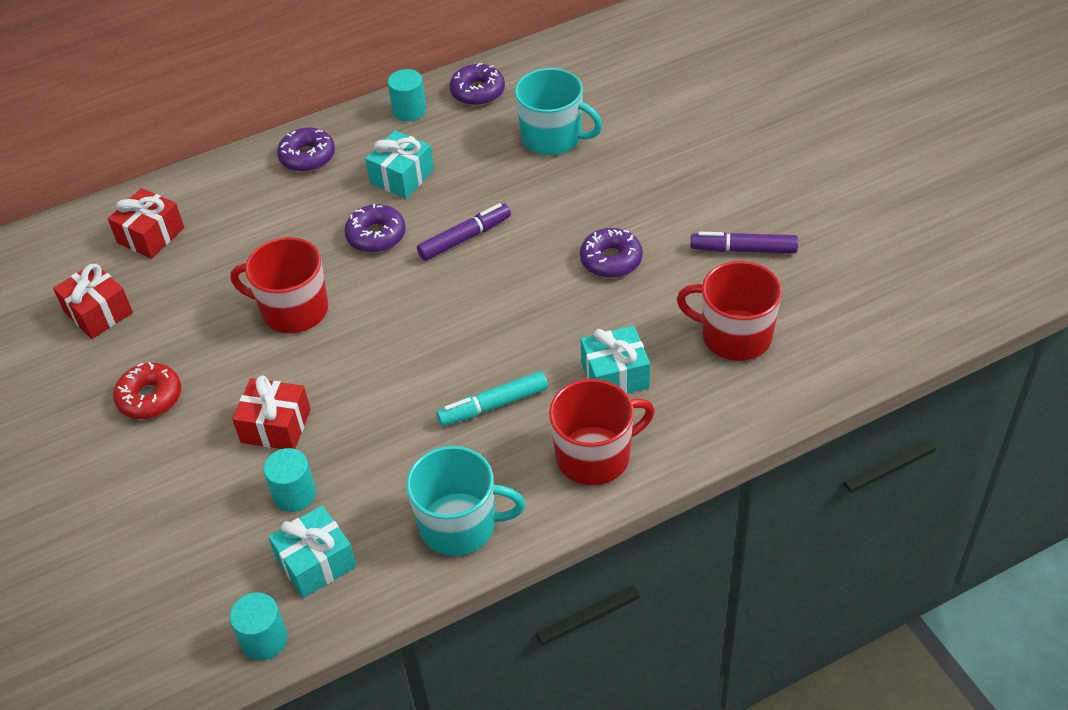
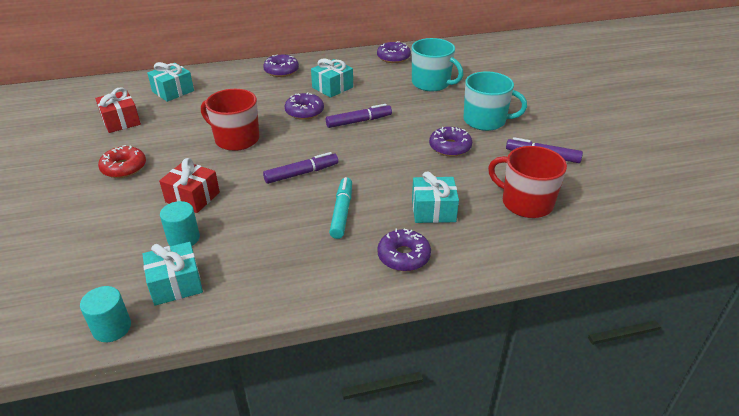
camera: 10 degrees right, 10 degrees down
red gift [108,188,184,259] -> turquoise gift [147,62,194,102]
turquoise cylinder [387,69,426,121] -> none
turquoise mug [406,446,525,556] -> turquoise mug moved to [463,71,527,131]
turquoise marker [436,371,548,426] -> turquoise marker turned 105 degrees clockwise [329,177,352,239]
red mug [549,379,655,485] -> purple donut [377,229,431,271]
none -> purple marker [263,152,338,184]

